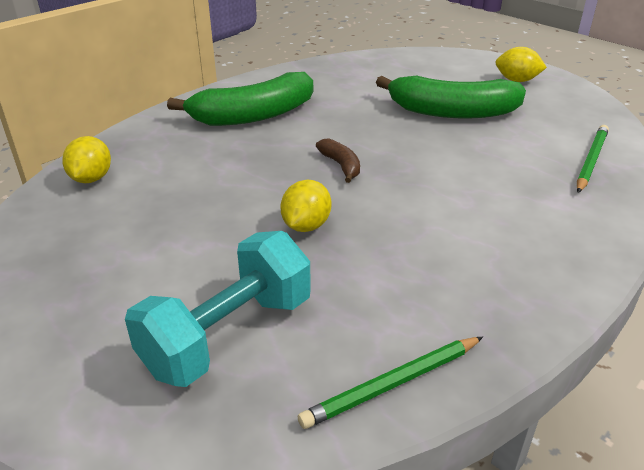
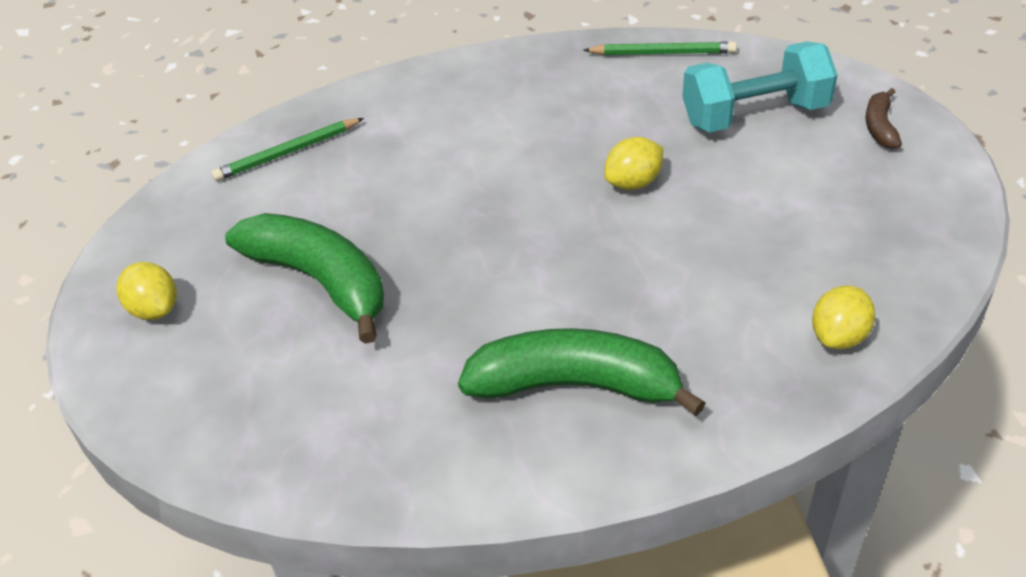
camera: 145 degrees left, 10 degrees up
brown banana [316,138,360,183] -> brown banana moved to [866,88,902,149]

